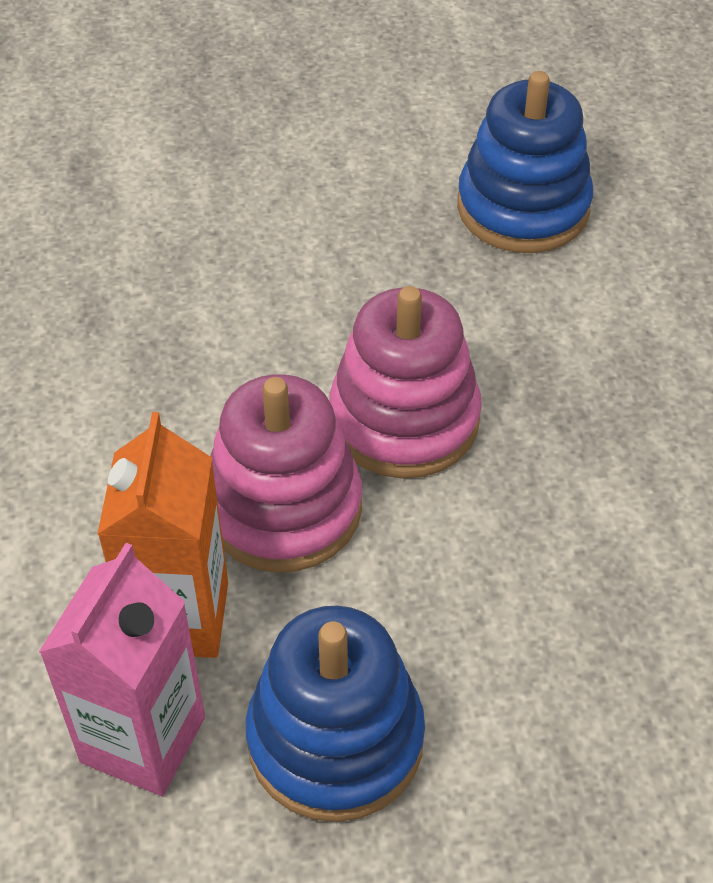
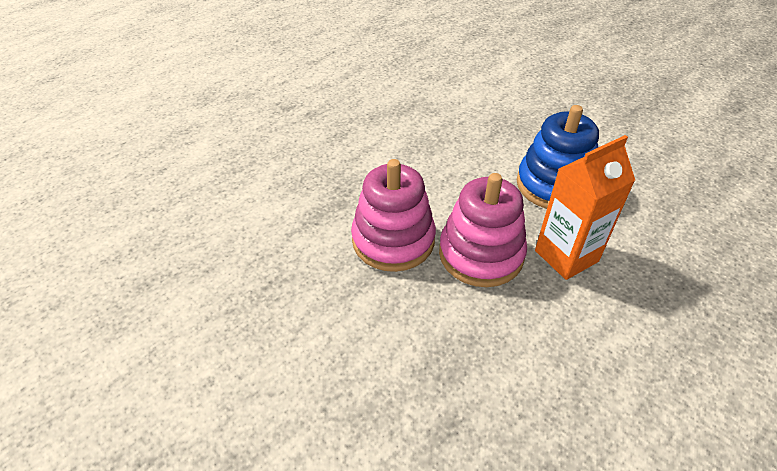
camera: 125 degrees left, 5 degrees down
pink carton [39,543,205,796] -> none
blue stacking toy [457,71,593,253] -> none

